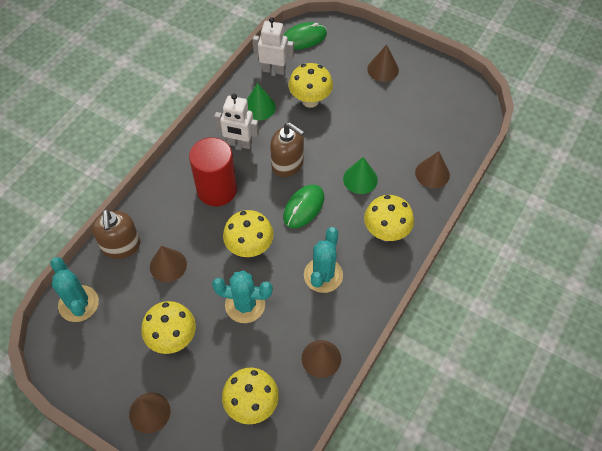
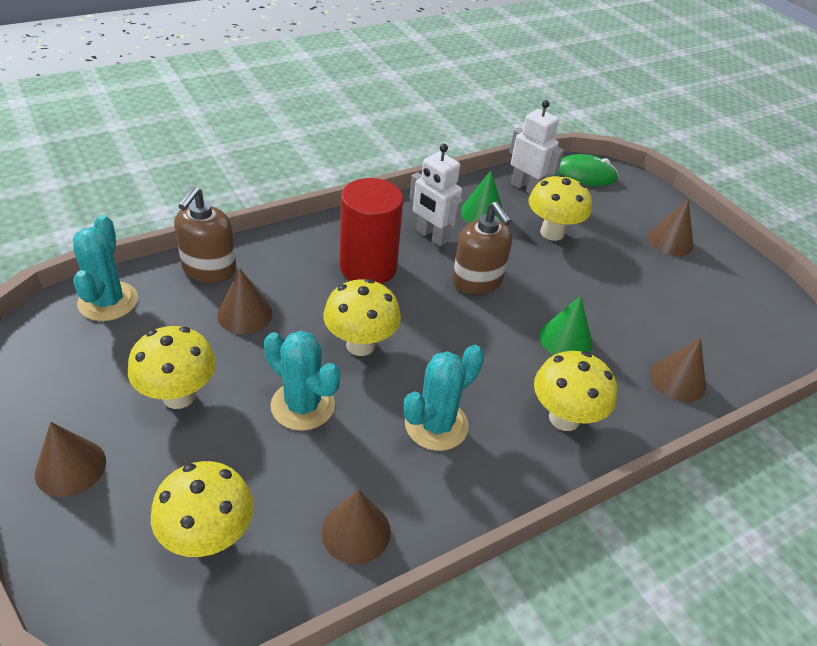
camera: 25 degrees right, 15 degrees down
green mouse [283,185,324,228] -> none

